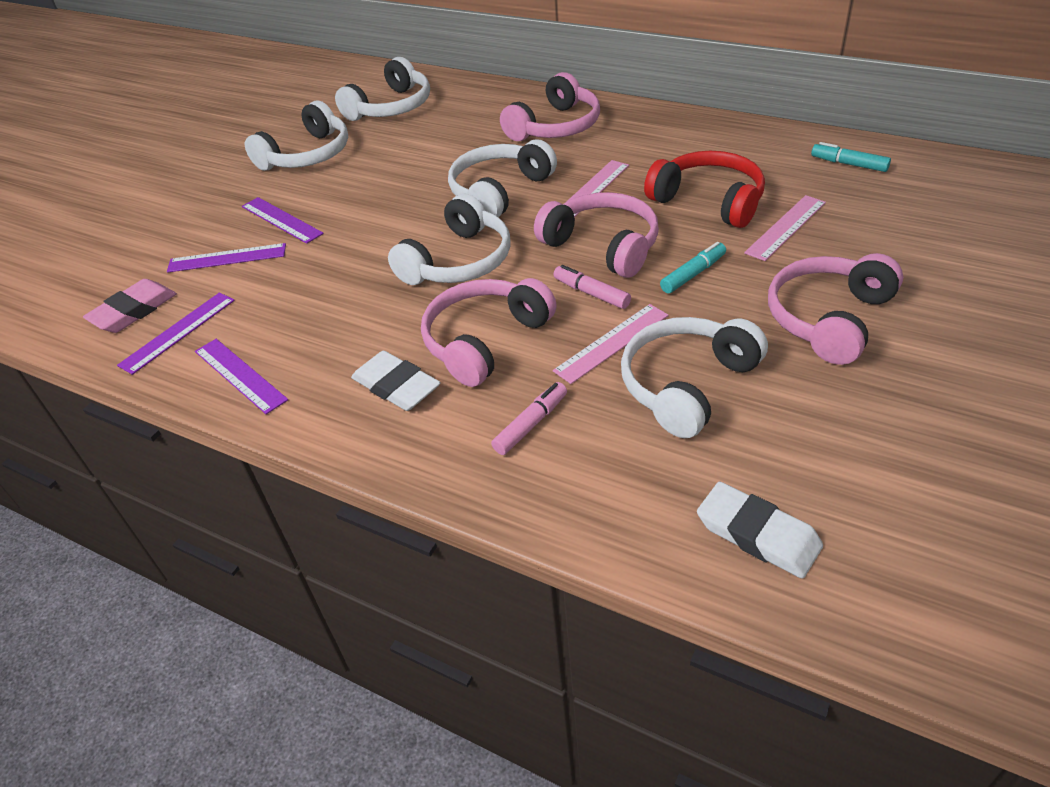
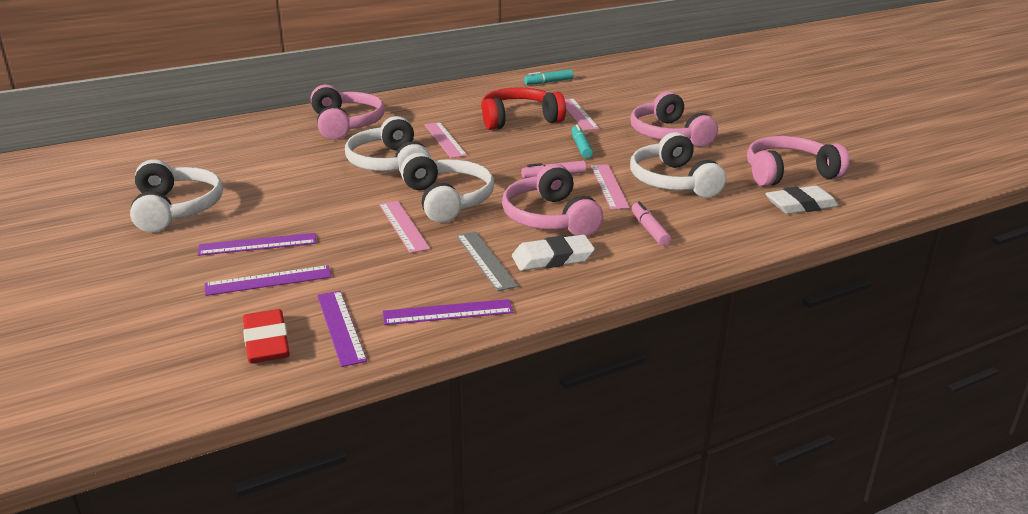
camera: 60 degrees left, 15 degrees down
pink eraser [83,279,177,333] -> red eraser [243,309,290,364]
purple ruler [167,243,286,273] -> purple ruler turned 45 degrees clockwise [205,265,331,296]
white headphones [335,57,430,121] -> none
pink headphones [534,192,659,278] -> pink headphones moved to [747,136,850,187]
none -> pink ruler [379,201,430,253]
none -> grey ruler [456,232,518,291]

